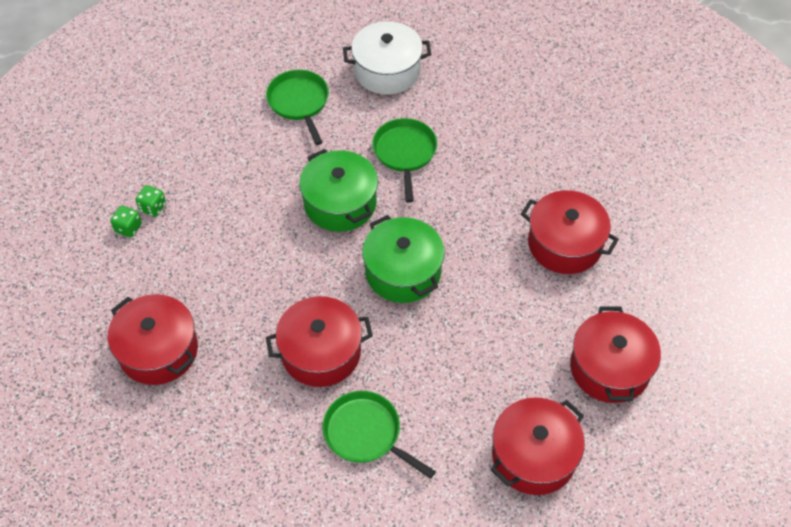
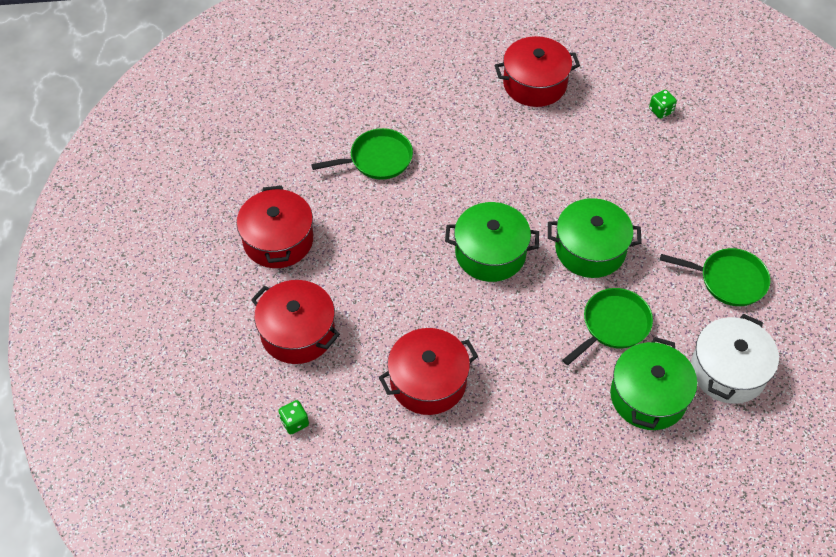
camera: 125 degrees right, 0 degrees up
green dice [135,185,166,217] -> green dice moved to [278,400,309,435]
red pot [266,296,373,387] -> none
green pan [372,118,437,203] -> green pan turned 75 degrees counterclockwise [562,288,653,365]
none -> green pot [610,337,697,430]

